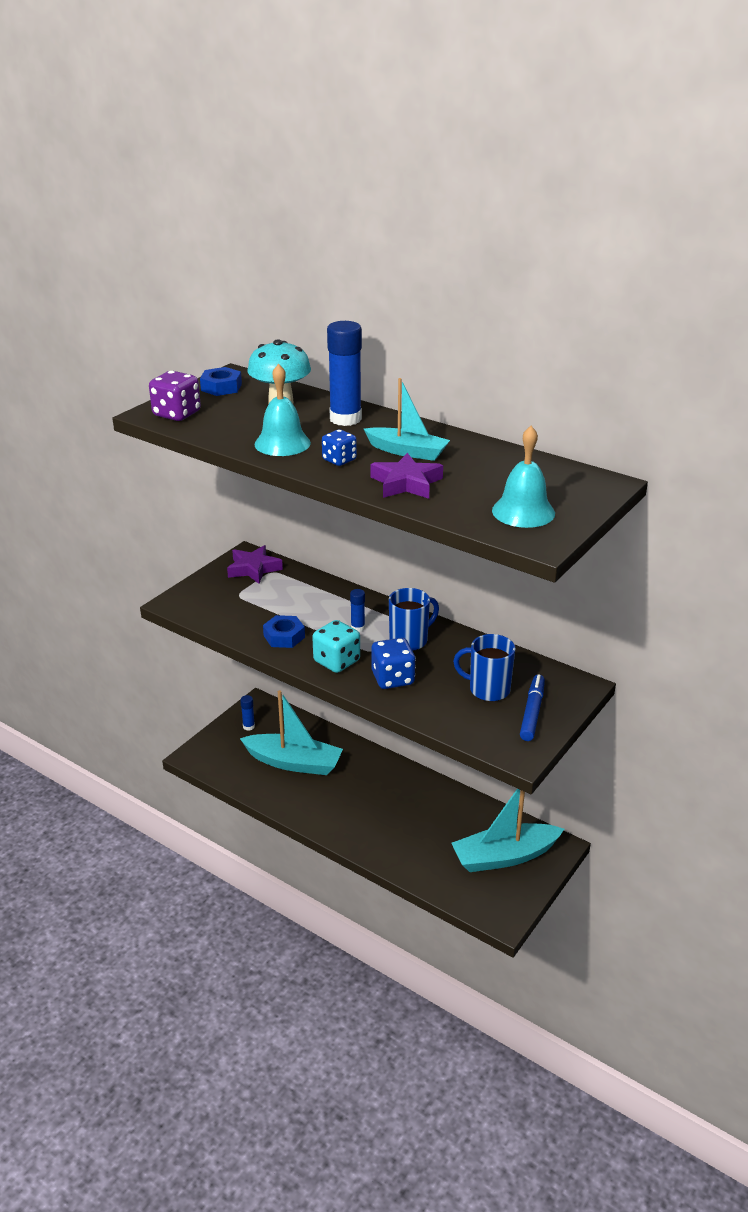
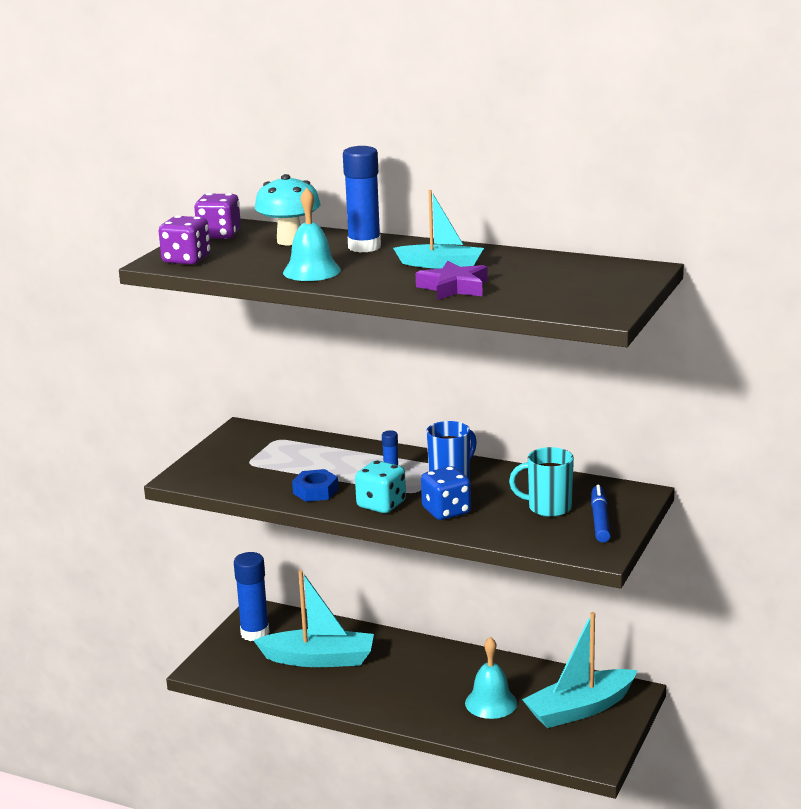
camera: 10 degrees left, 10 degrees down
blue nut [200,367,242,396] -> purple dice [194,193,241,239]
purple star [227,545,283,584] -> none
blue glue stick [240,695,255,731] -> blue glue stick [234,552,270,641], size x2.07
blue dice [322,429,357,466] -> none
blue mug [453,634,516,701] -> turquoise mug [509,447,574,517]
turquoise bell [492,426,555,528] -> turquoise bell moved to [465,637,517,719]

